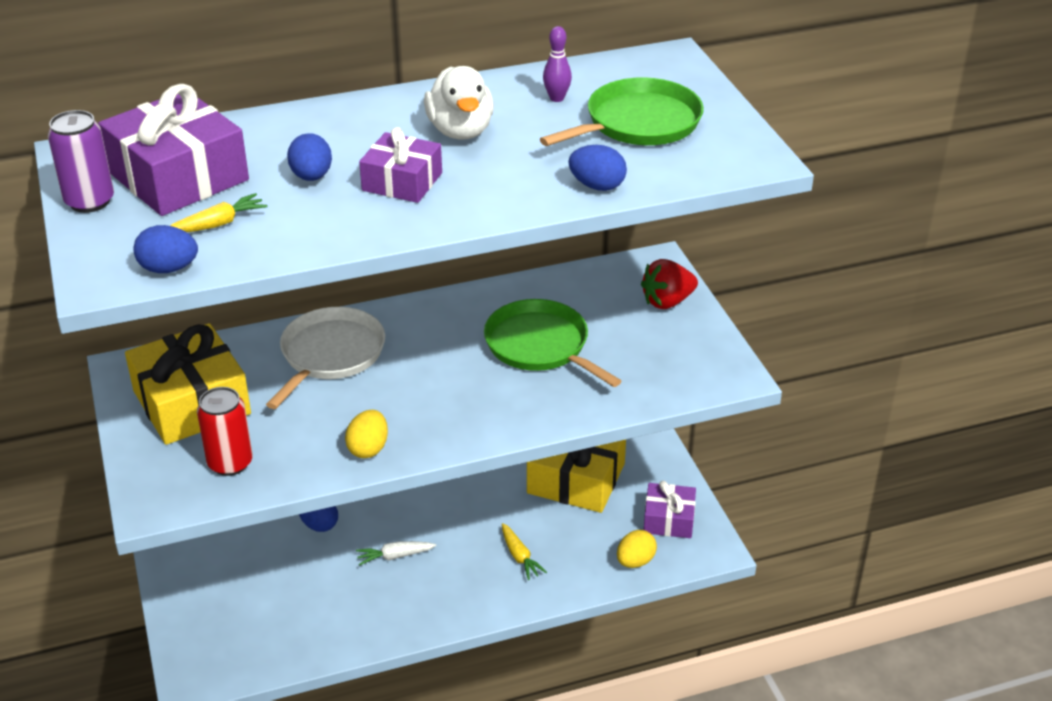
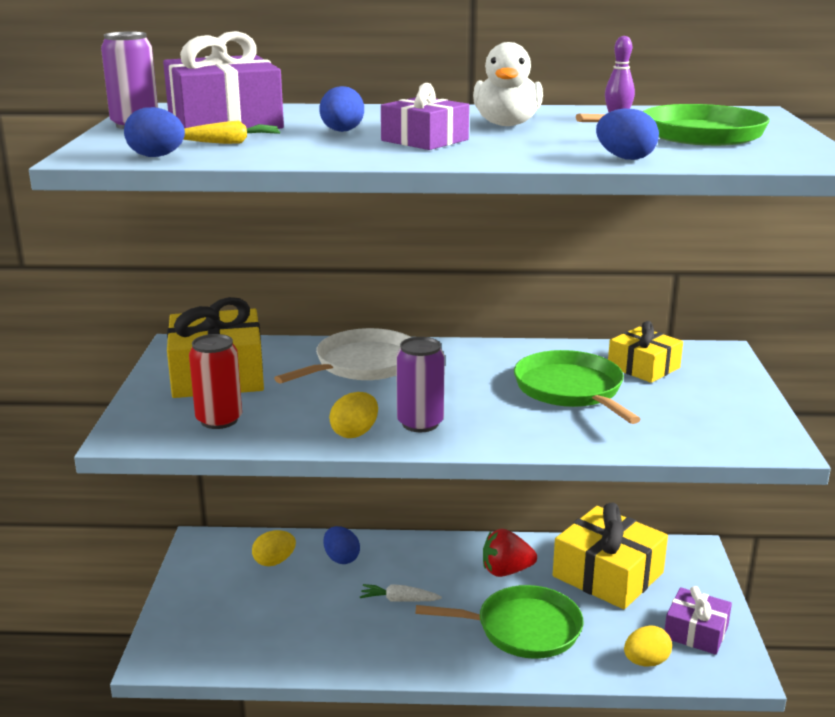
camera: 20 degrees right, 15 degrees down
yellow carrot [502,523,547,580] -> green pan [415,585,583,659]
red strawberry [641,259,698,309] -> red strawberry moved to [483,529,537,577]
none -> yellow egg [252,530,296,566]
none -> purple can [396,337,445,432]
none -> yellow gift [608,321,683,383]

